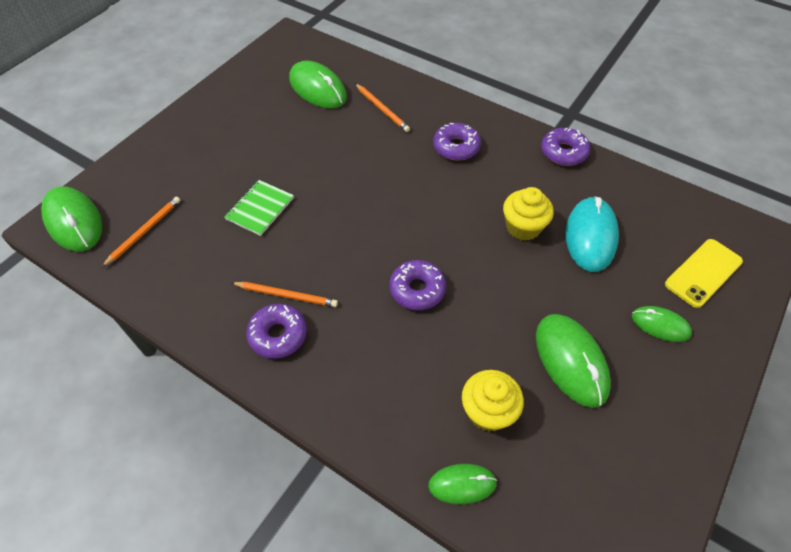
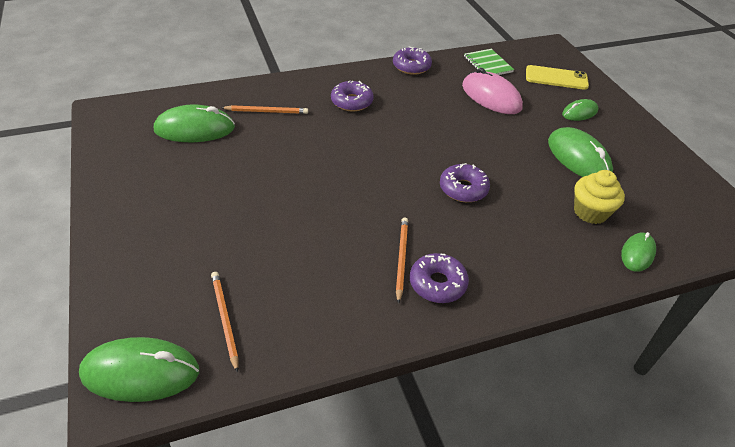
camera: 55 degrees left, 10 degrees down
green notebook [225,180,294,236] -> green notebook moved to [464,49,514,75]
orange pencil [231,282,338,307] -> orange pencil turned 45 degrees counterclockwise [396,218,408,304]
yellow cupcake [503,187,554,241] -> none
green mouse [536,314,611,408] -> green mouse turned 45 degrees clockwise [548,127,613,177]
turquoise mouse [566,196,619,272] -> pink mouse [462,68,523,114]
yellow phone [665,239,743,308] -> yellow phone turned 75 degrees counterclockwise [526,65,589,90]

